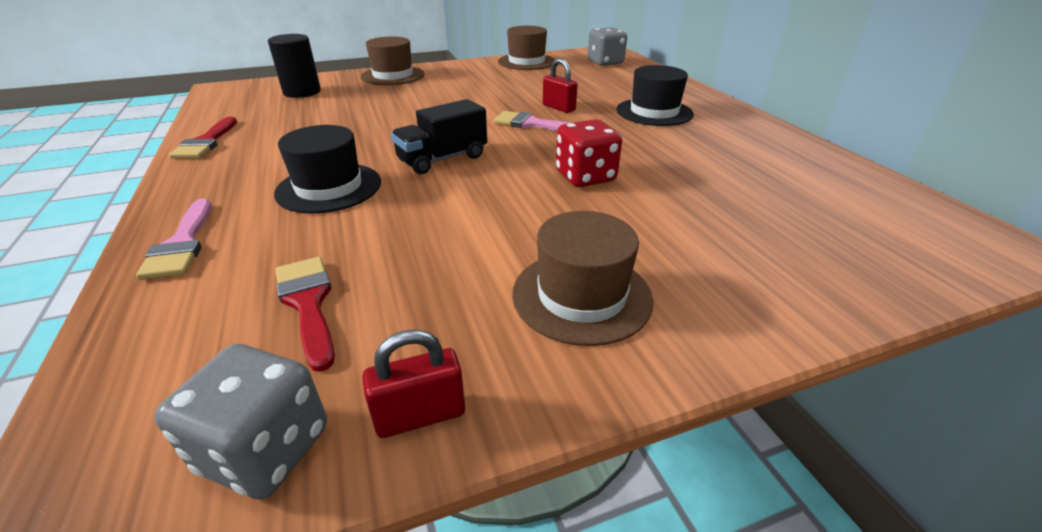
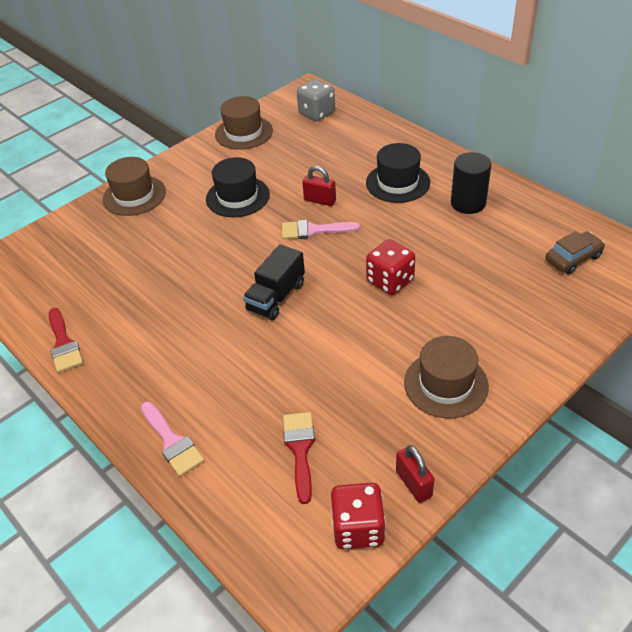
camera: 20 degrees left, 10 degrees up
grey dice [154,344,327,500] -> red dice [331,483,386,549]
black cylinder [268,34,321,98] -> black cylinder moved to [451,152,491,214]
black hat [274,125,381,213] -> black hat moved to [206,157,270,217]
red brush [275,257,335,372] -> red brush turned 45 degrees clockwise [283,412,315,504]
red padlock [362,329,465,438] -> red padlock turned 75 degrees counterclockwise [396,445,435,503]
none -> brown car [545,231,605,274]

